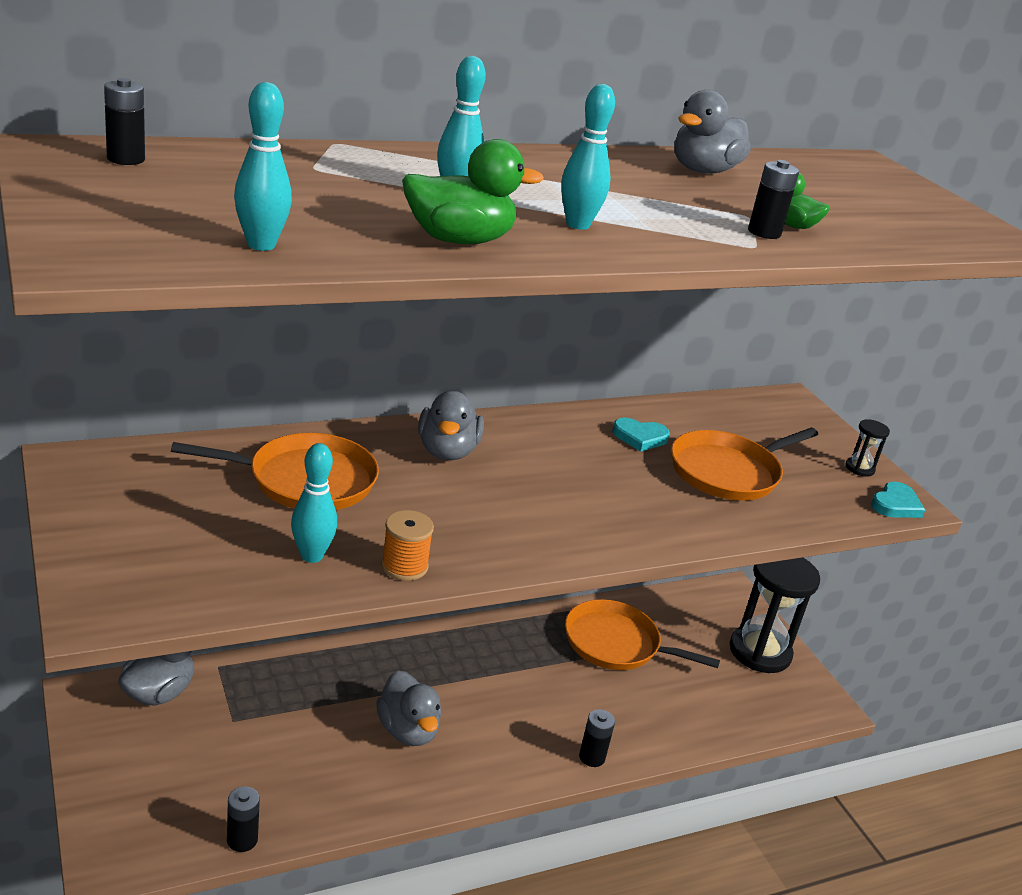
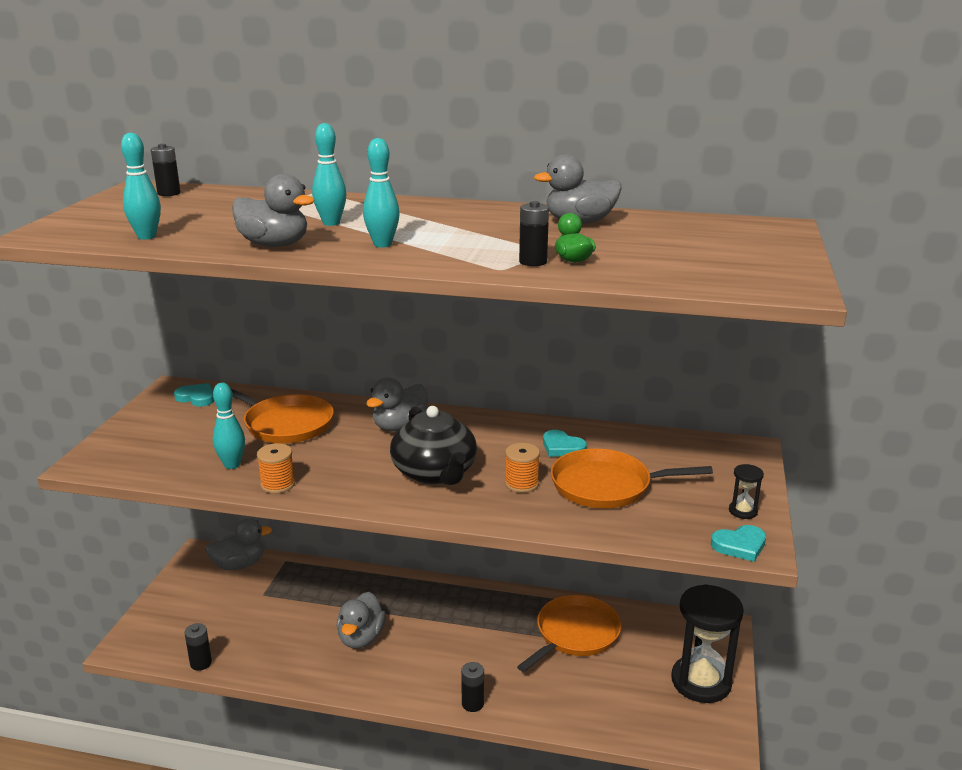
camera: 40 degrees right, 5 degrees down
green duck [402,139,544,244] -> grey duck [232,174,315,247]
orange pan [565,599,720,670] -> orange pan turned 75 degrees clockwise [517,595,621,672]
none -> turquoise heart [174,383,214,407]
none -> black teapot [390,406,477,485]
none -> orange spool [505,443,540,493]

